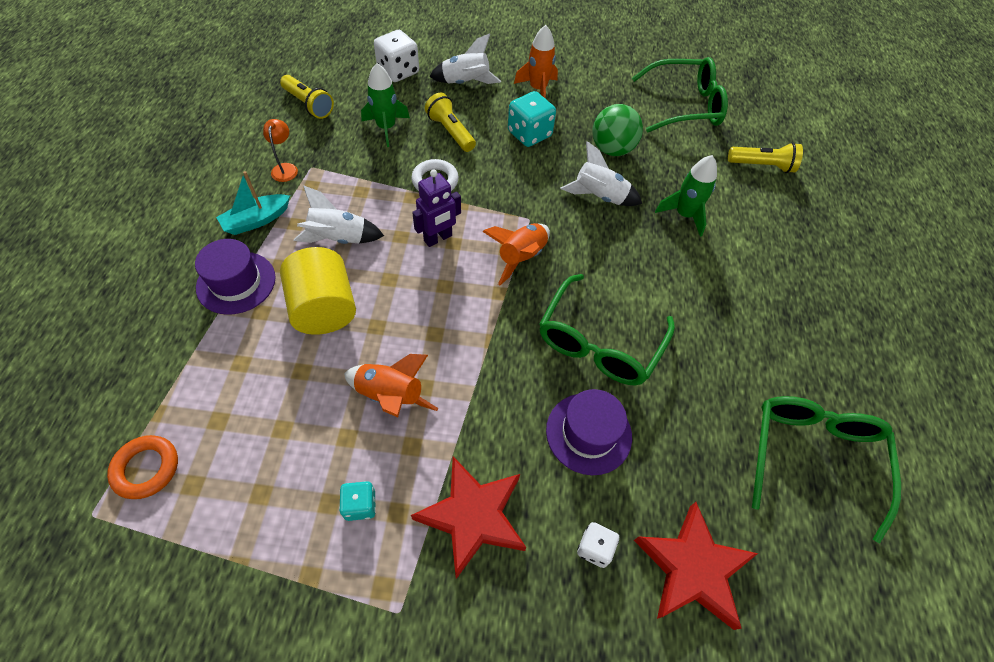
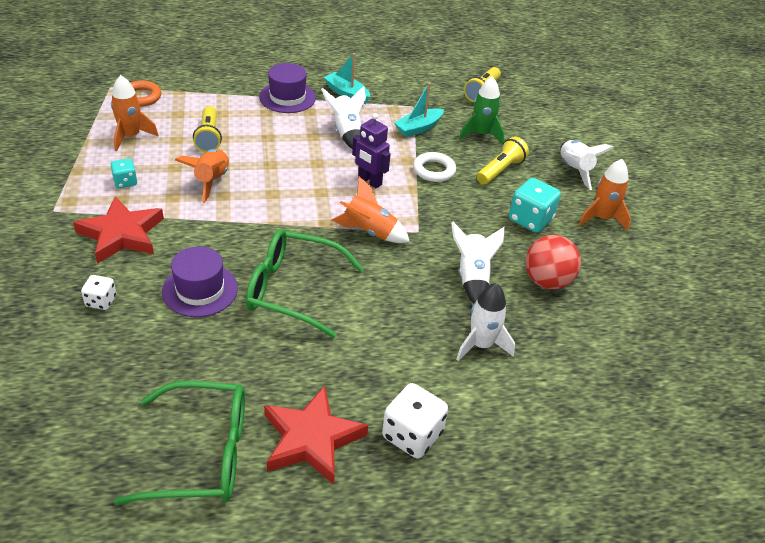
camera: 75 degrees right, 15 degrees down
orange lamp [263,119,298,182] -> none
yellow cylinder [280,247,356,335] -> none
white dice [374,30,419,82] -> white dice moved to [382,383,448,459]
green ball [592,104,643,156] -> red ball [525,235,581,290]
green glasses [632,57,728,132] -> none
red star [634,502,758,630] -> red star moved to [264,386,368,484]
green rocket [655,155,717,237] -> white rocket [456,283,515,361]
yellow flashlight [728,142,803,173] -> yellow flashlight moved to [193,106,222,153]
none -> orange rocket [111,75,159,151]
none -> turquoise boat [394,83,444,137]

